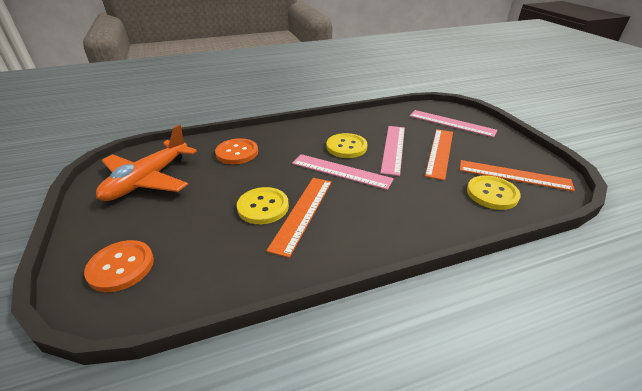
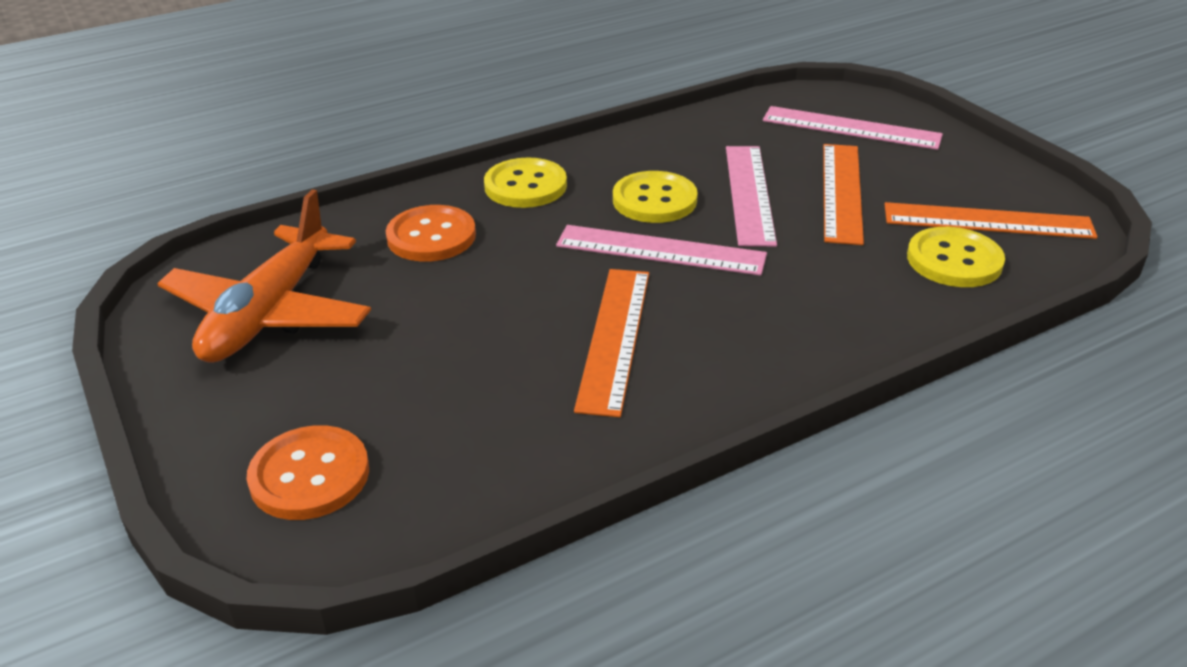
camera: 10 degrees left, 0 degrees up
yellow button [237,187,289,224] -> yellow button moved to [484,157,567,208]

